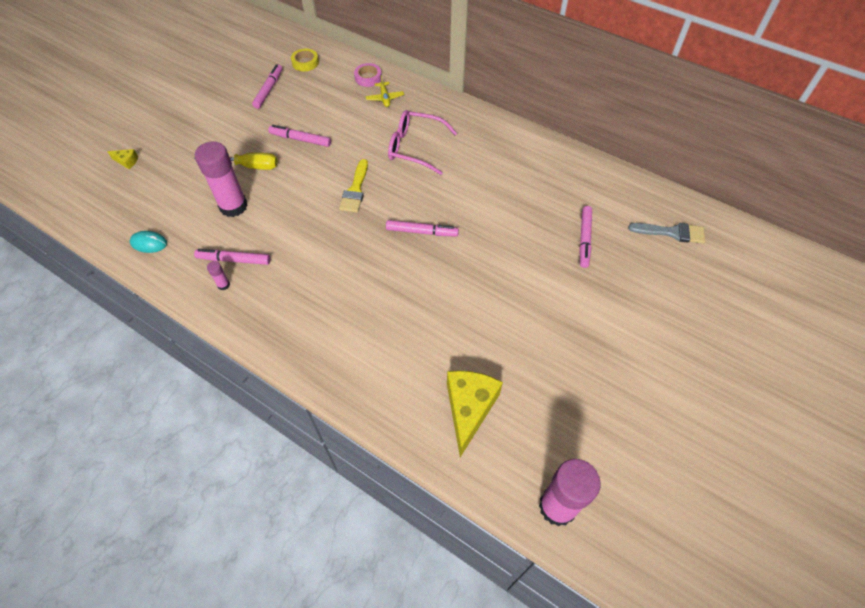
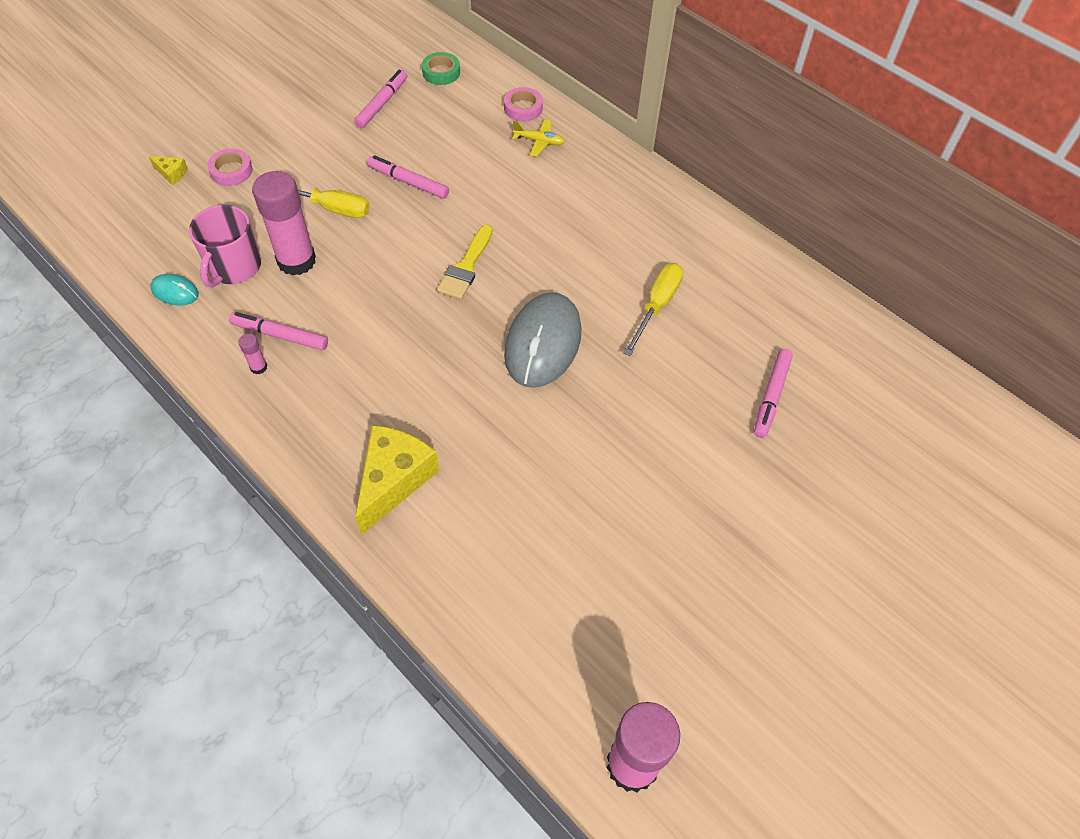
camera: 10 degrees right, 0 degrees up
yellow tape [291,49,319,71] -> green tape [422,52,460,85]
yellow plane [366,75,404,107] -> yellow plane turned 75 degrees counterclockwise [512,119,565,157]
pink marker [386,220,459,237] -> grey mouse [504,292,581,388]
pink glasses [388,110,457,175] -> none
yellow cheese [447,371,503,457] -> yellow cheese moved to [355,425,439,535]
grey brush [628,223,705,244] -> none
none -> pink mug [189,205,261,288]
none -> pink tape [207,149,253,186]
none -> yellow screwdriver [623,263,683,356]

